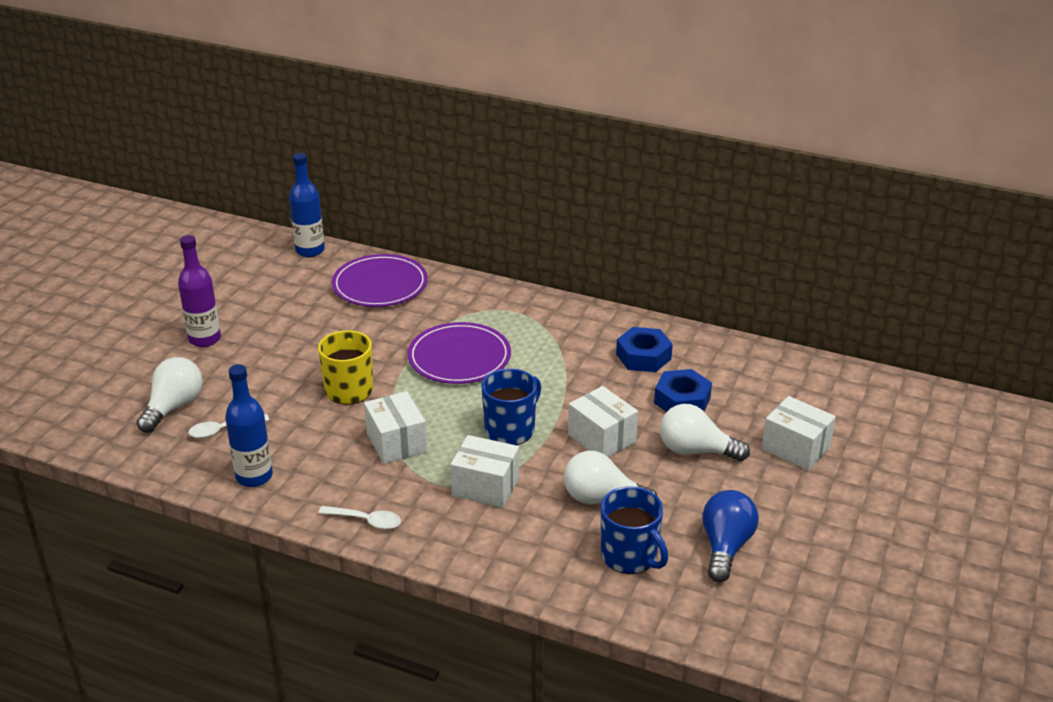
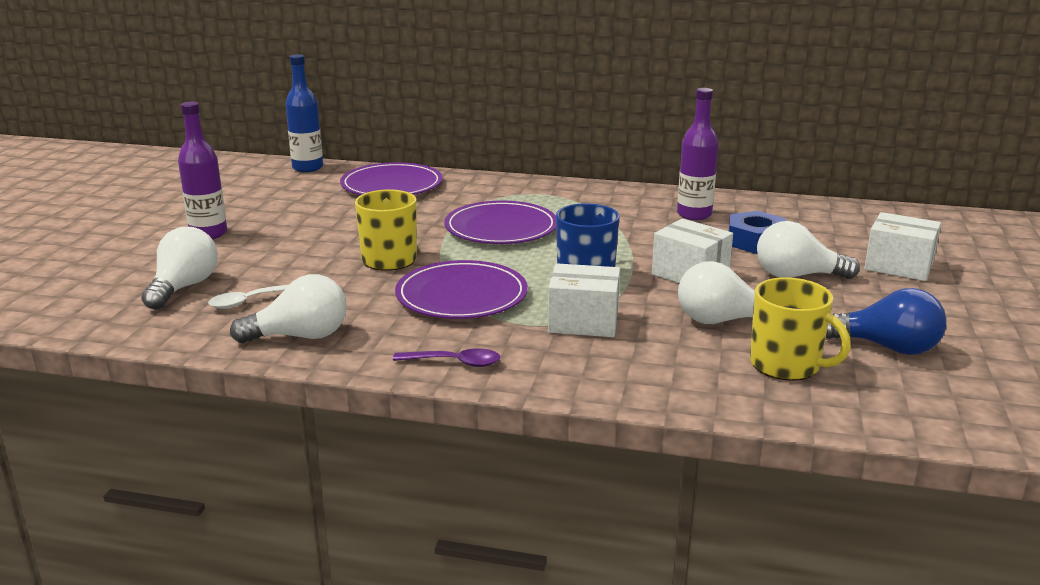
camera: 10 degrees left, 10 degrees down
blue bottle [225,364,273,487] -> white light bulb [230,274,347,343]
white spoon [318,506,401,529] -> purple spoon [393,348,500,367]
white box [364,391,427,464] -> purple plate [395,260,528,319]
blue mug [601,486,668,574] -> yellow mug [750,277,851,381]
blue nut [616,327,673,372] -> purple bottle [677,88,719,220]
blue light bulb [702,490,759,582] -> blue light bulb turned 105 degrees clockwise [826,288,947,355]

